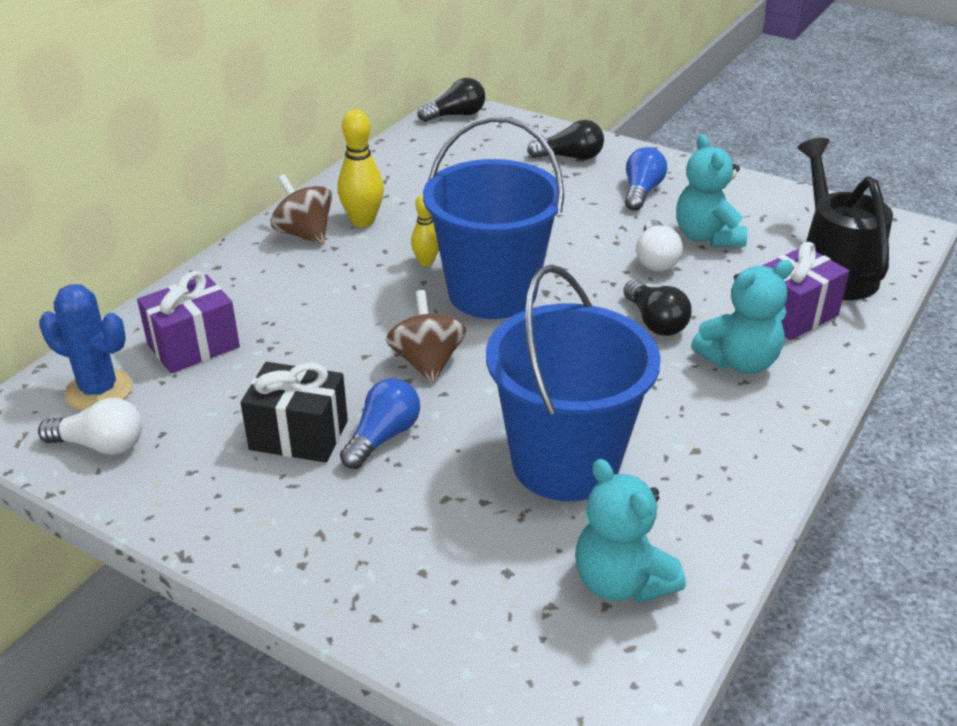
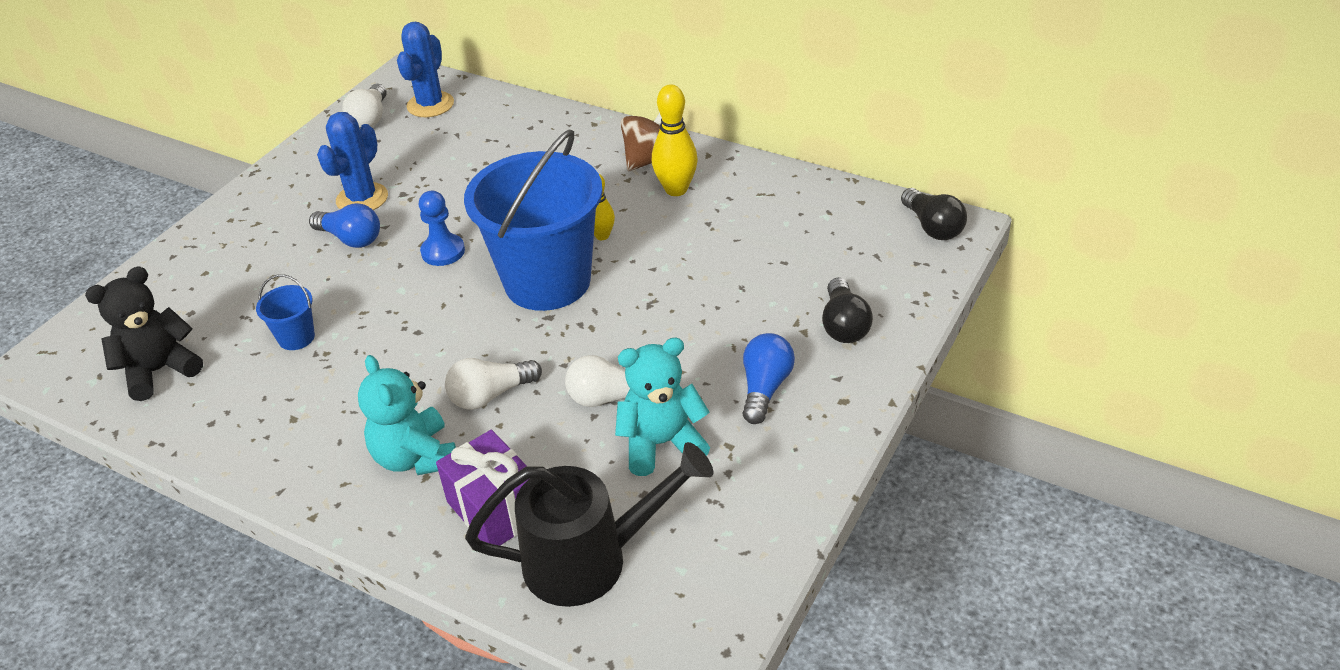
camera: 90 degrees right, 5 degrees up
purple gift [137,271,240,374] -> none
black gift [241,362,348,463] -> blue cactus [317,112,388,210]
brown spinning top [386,290,467,384] -> blue pawn [419,191,465,266]
blue bucket [486,265,661,501] -> blue bucket [256,274,315,350], size x0.40
turquoise teddy bear [575,459,686,603] -> black teddy bear [85,267,203,401]
black light bulb [623,280,692,336] -> white light bulb [445,358,542,410]
blue light bulb [625,147,667,211] -> blue light bulb turned 90 degrees counterclockwise [743,333,795,424]

